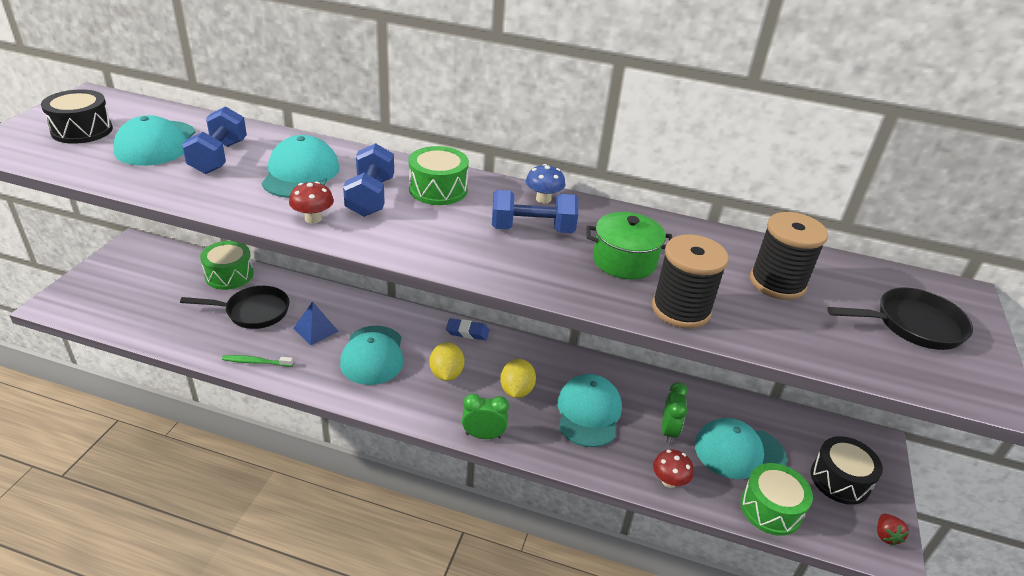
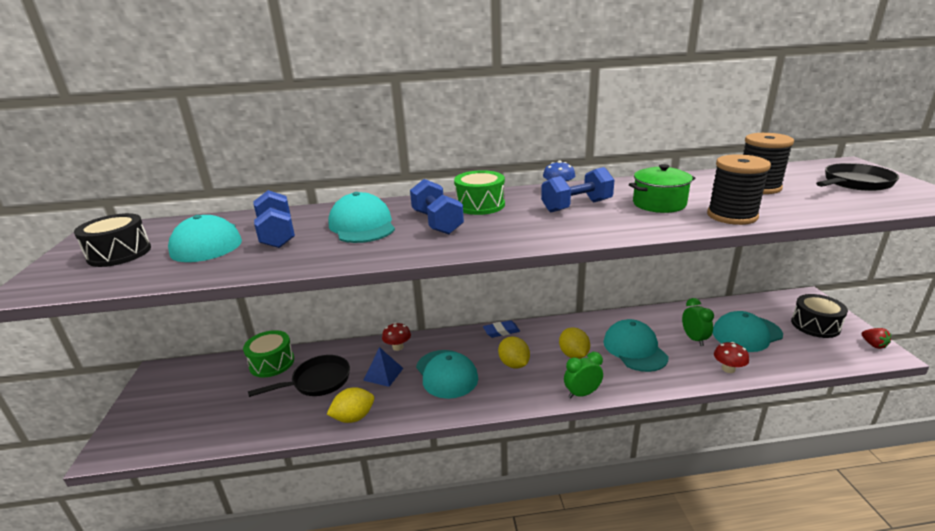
camera: 20 degrees left, 10 degrees down
green toothbrush [222,355,294,367] -> yellow lemon [327,387,374,423]
red mushroom [289,181,334,224] -> red mushroom moved to [382,322,411,351]
green drum [740,463,813,536] -> none

